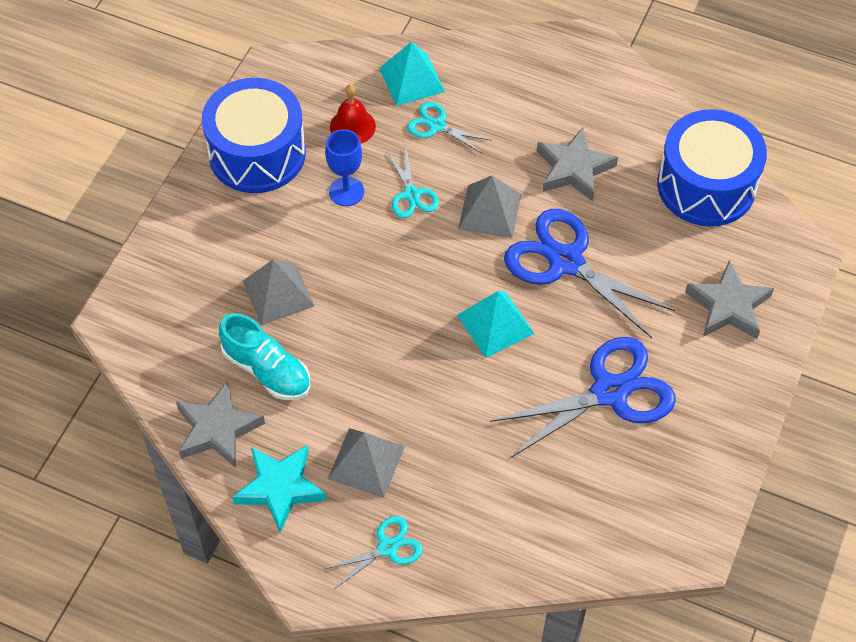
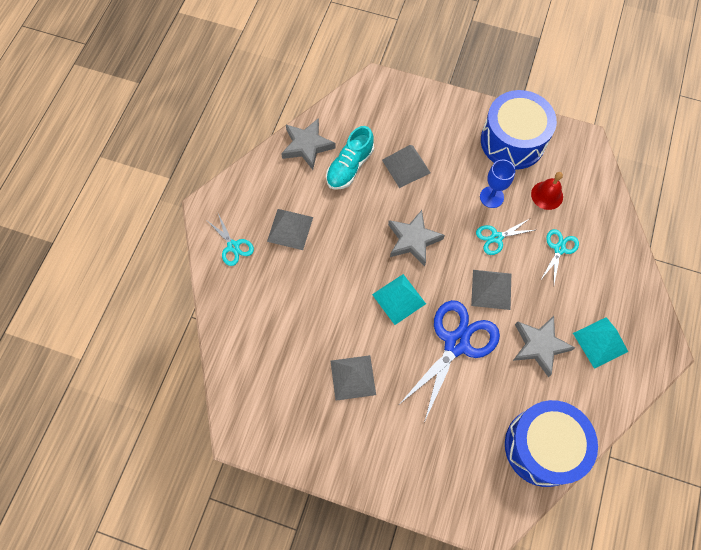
camera: 85 degrees right, 10 degrees up
turquoise star [232,445,327,533] -> none
turquoise pyramid [379,42,445,106] -> turquoise pyramid moved to [573,317,628,369]
blue scissors [490,337,676,458] -> grey pyramid [331,355,376,401]
grey star [685,260,774,339] -> grey star moved to [388,210,445,266]

